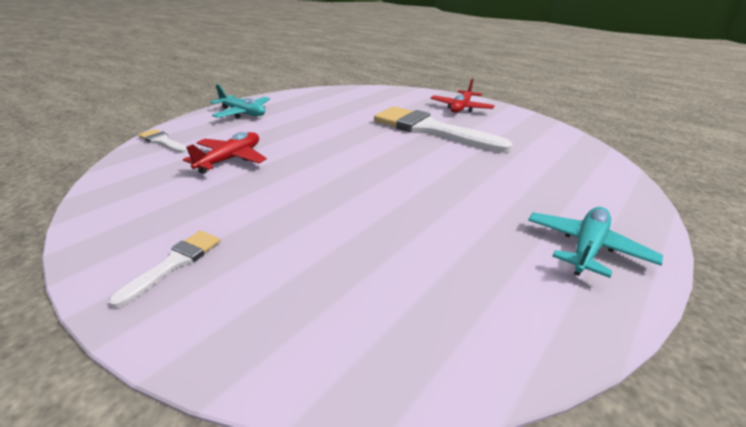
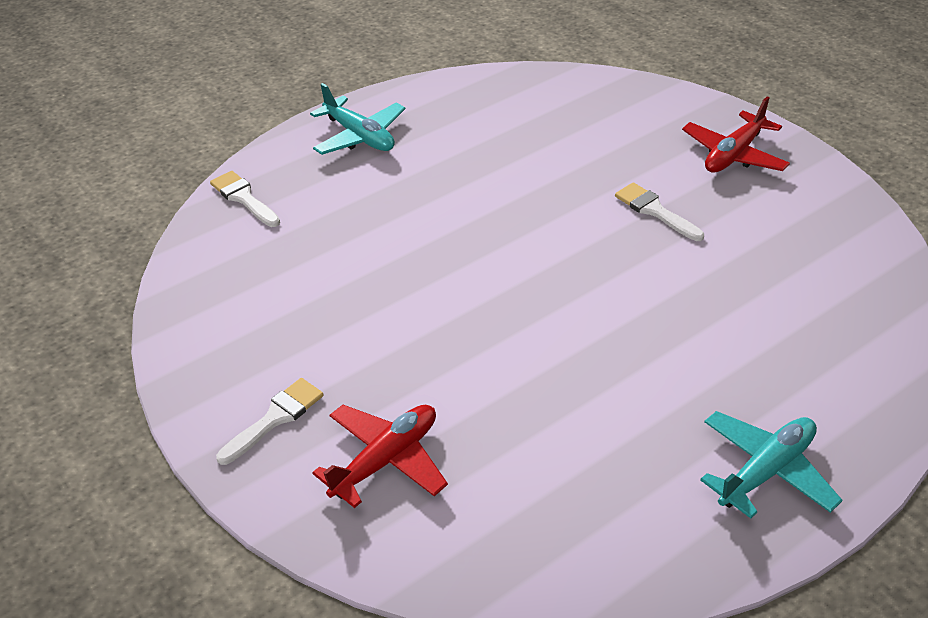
camera: 15 degrees right, 10 degrees up
red plane [183,132,267,174] -> red plane moved to [312,405,448,508]
white brush [374,106,513,153] -> white brush [615,182,704,241], size x0.45

